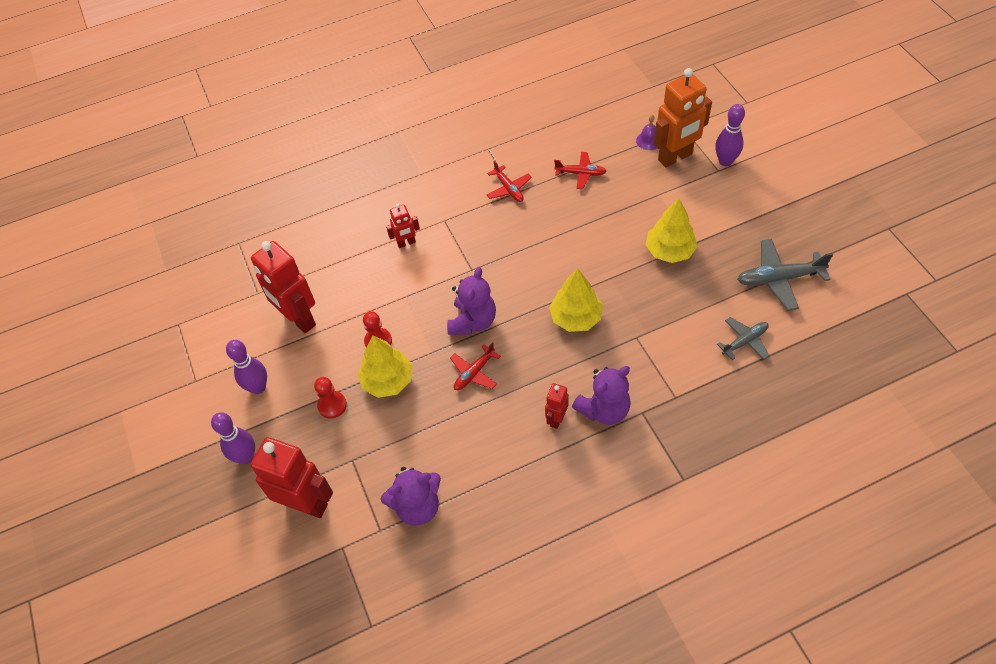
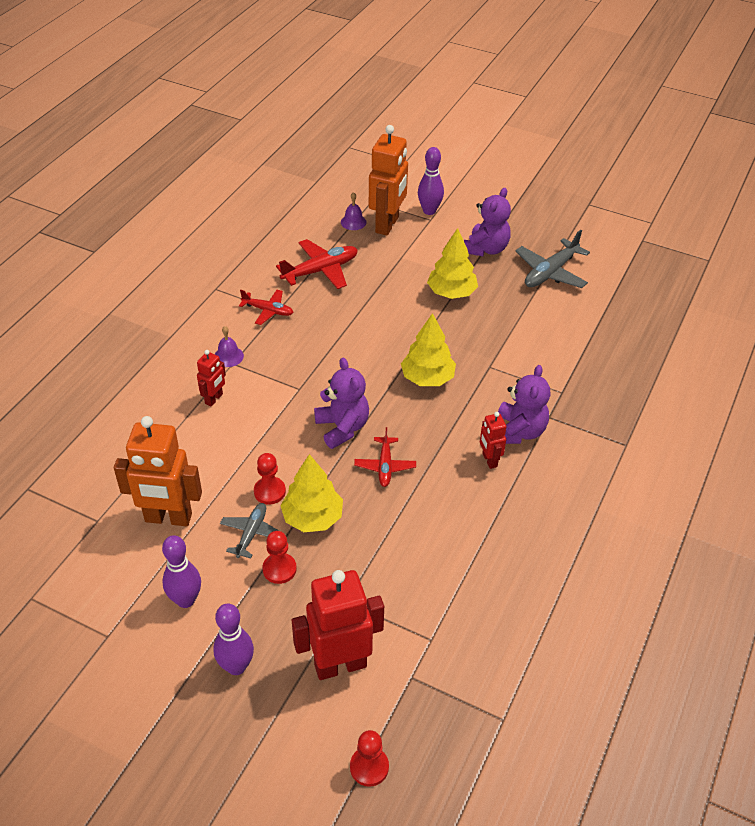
camera: 45 degrees left, 10 degrees down
red robot [251,241,316,333] -> orange robot [114,416,202,526]
purple teddy bear [381,467,441,526] -> purple teddy bear moved to [464,188,511,256]
red plane [554,152,607,189] -> red plane [276,239,358,289], size x1.60
grey plane [717,317,769,360] -> grey plane moved to [220,503,279,558]
none -> purple bell [215,326,244,367]
none -> red pawn [350,730,389,787]

